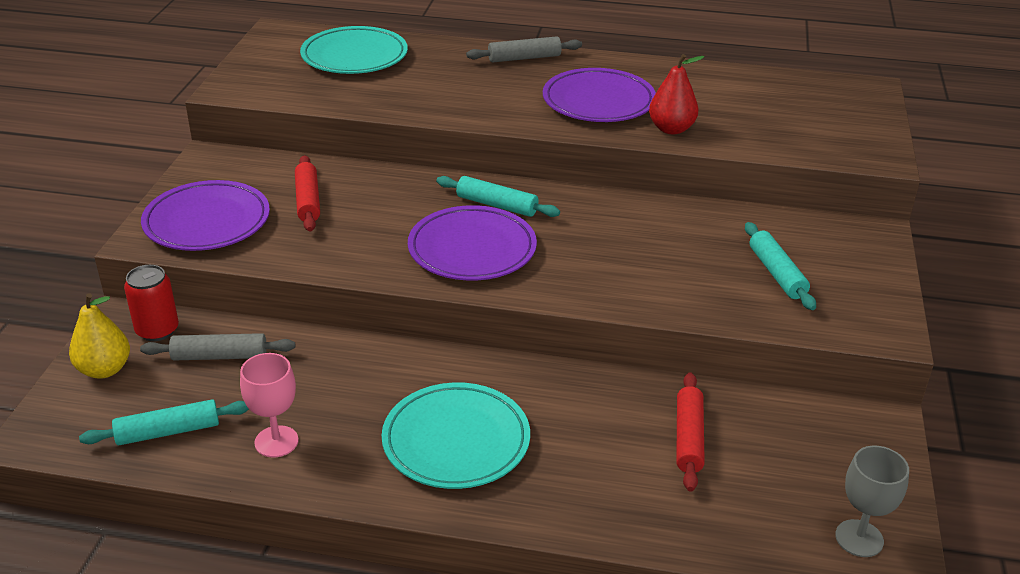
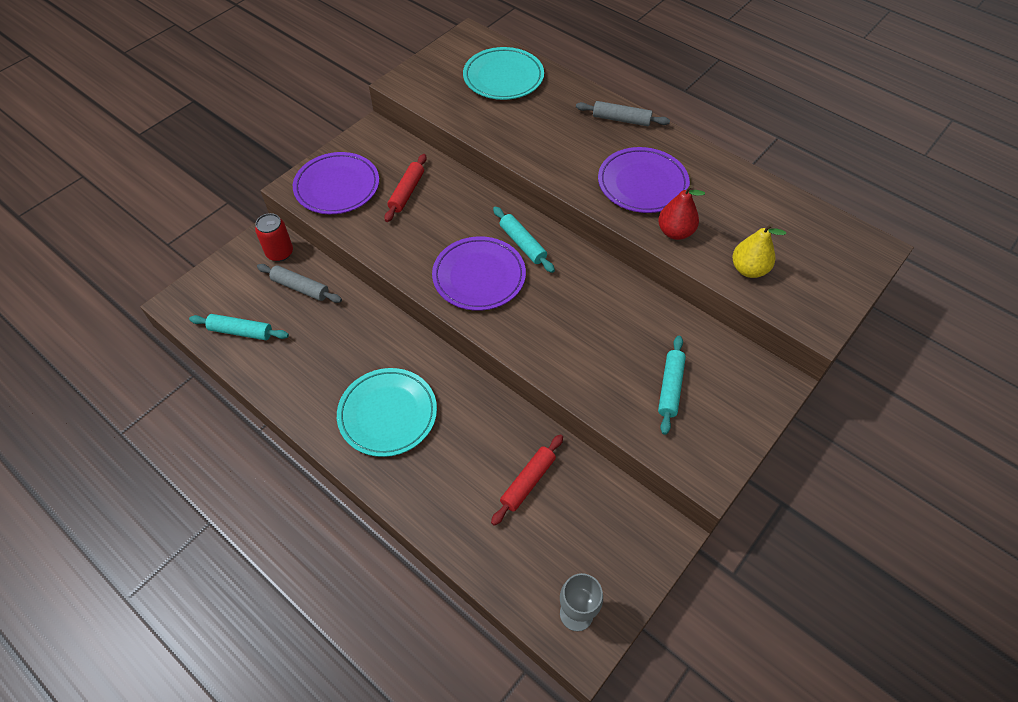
camera: 30 degrees right, 20 degrees up
yellow pear [69,293,130,379] -> yellow pear moved to [732,224,786,278]
pink goblet [240,353,299,457] -> none

